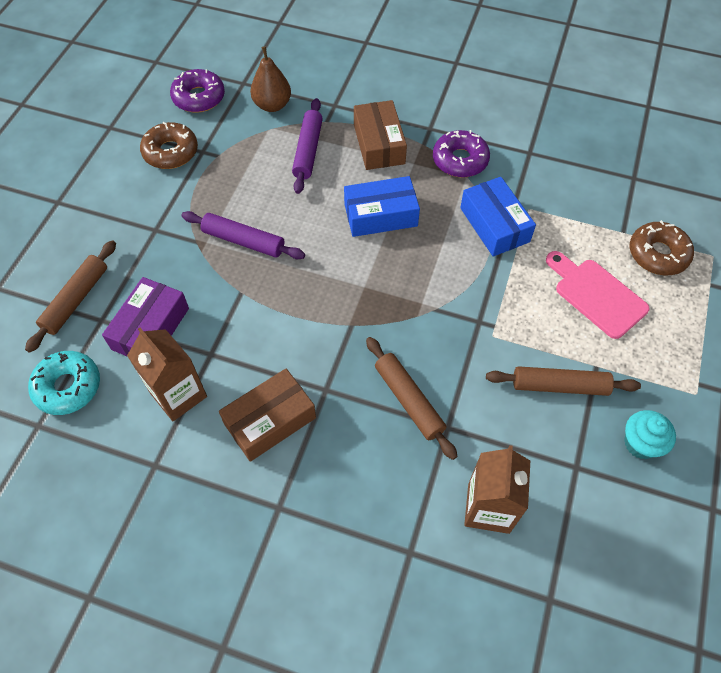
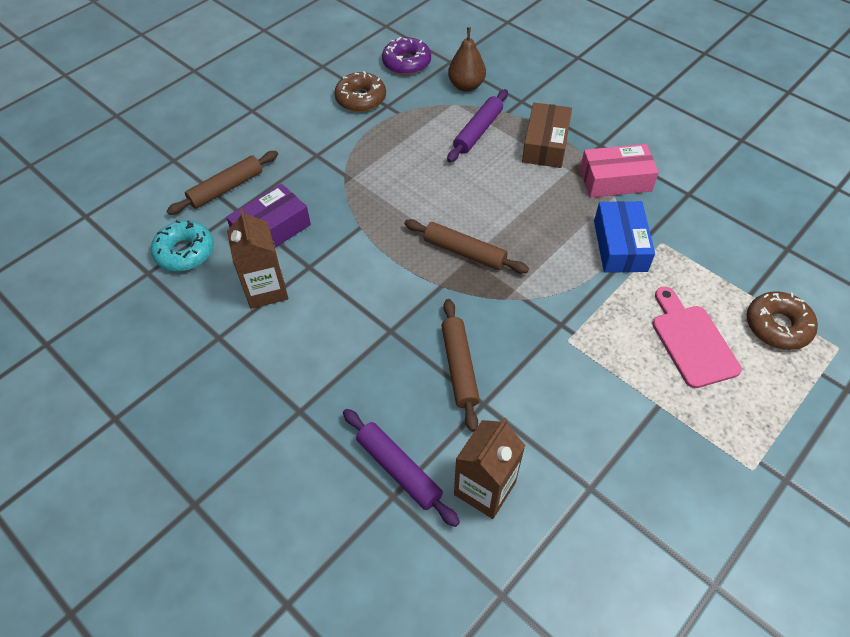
camera: 25 degrees right, 5 degrees down
purple rolling pin [182,211,305,259] -> purple rolling pin moved to [343,409,460,527]
brown box [219,369,316,462] -> none
blue box [344,176,420,237] -> none
purple donut [433,130,490,178] -> pink box [580,144,659,198]
brown rolling pin [486,366,641,396] -> brown rolling pin moved to [404,219,529,274]
turquoise cupcake [624,410,676,459] -> none

